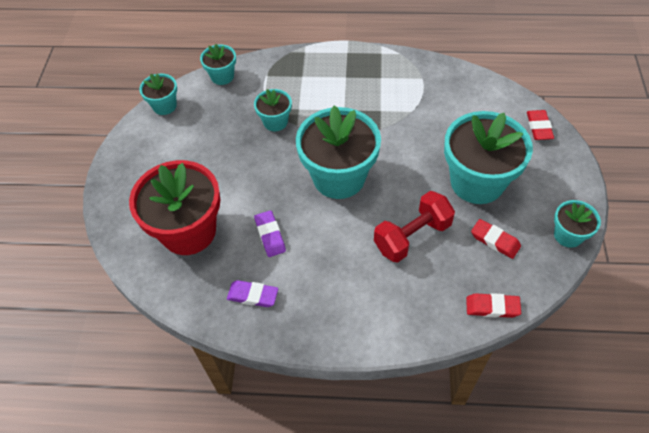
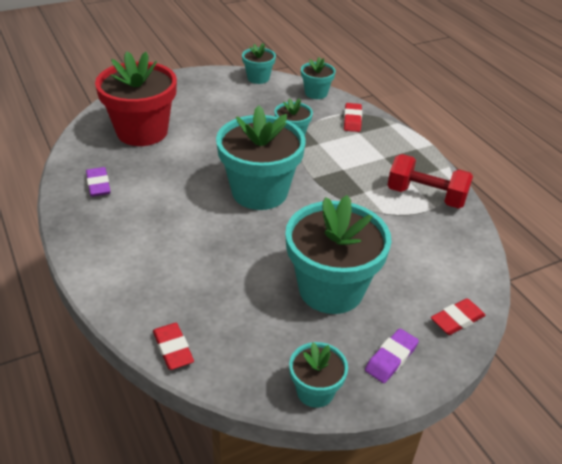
camera: 55 degrees right, 15 degrees down
purple eraser [254,210,286,257] -> purple eraser moved to [365,329,419,383]
red dumbbell [374,191,455,263] -> red dumbbell moved to [388,154,473,209]
red eraser [471,219,521,259] -> red eraser moved to [344,103,362,132]

